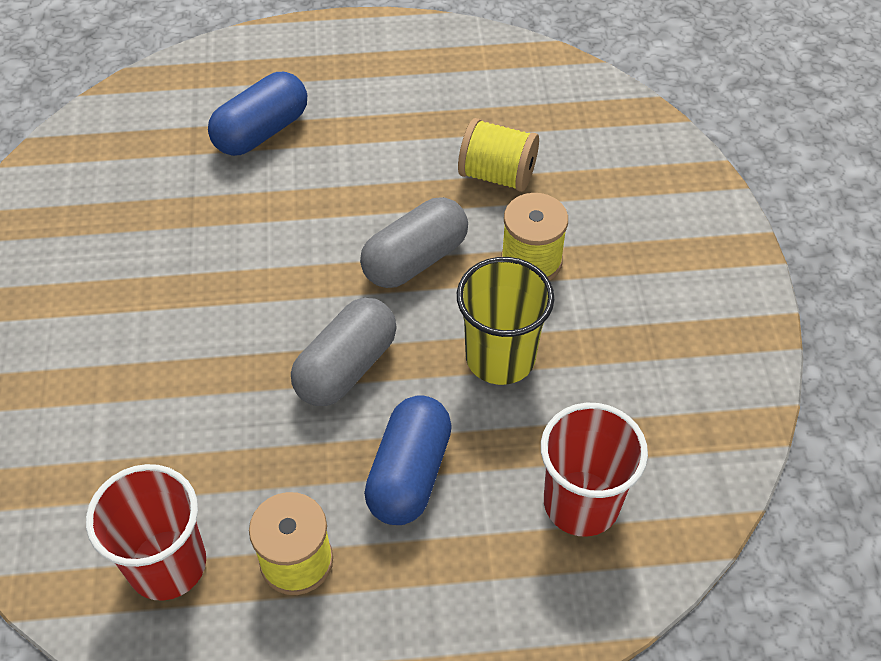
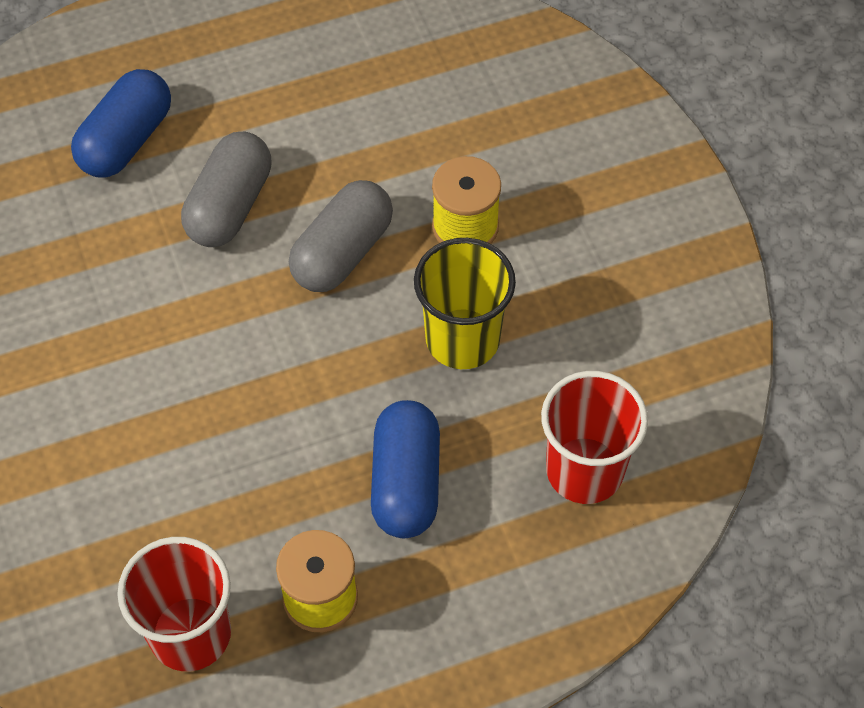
camera: 15 degrees left, 5 degrees up
grey capsule [291,298,397,406] -> grey capsule moved to [181,132,272,247]
yellow spool [458,118,539,192] -> none

